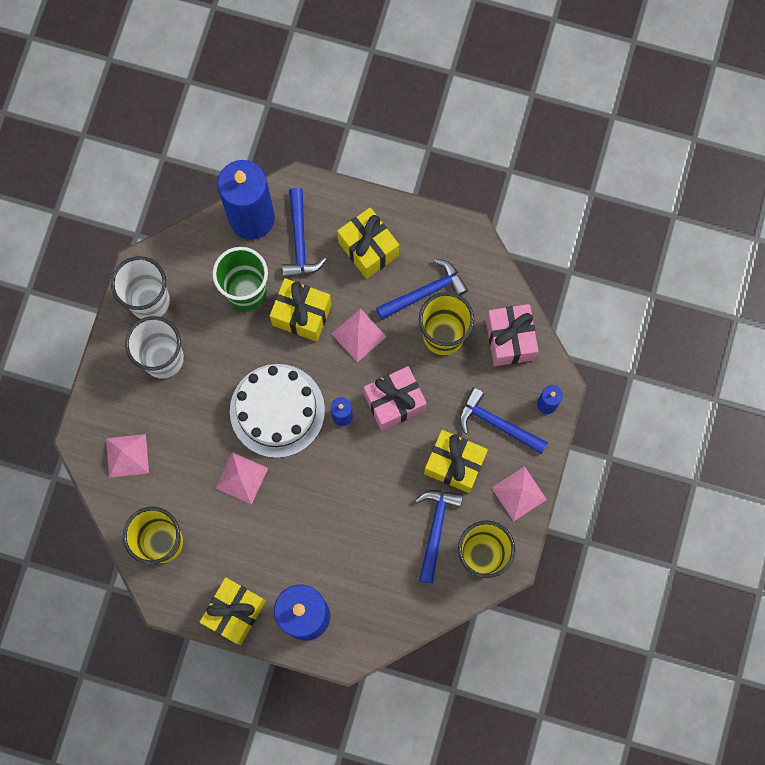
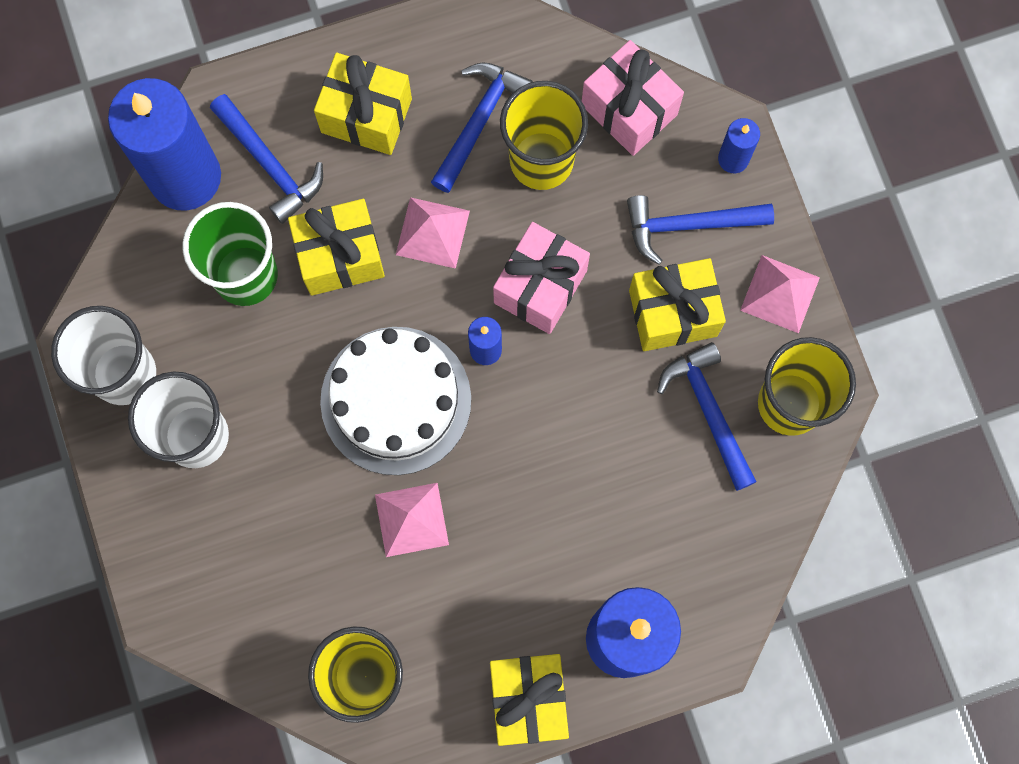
camera: 35 degrees left, 0 degrees up
pink pyramid [106,434,149,478] -> none

